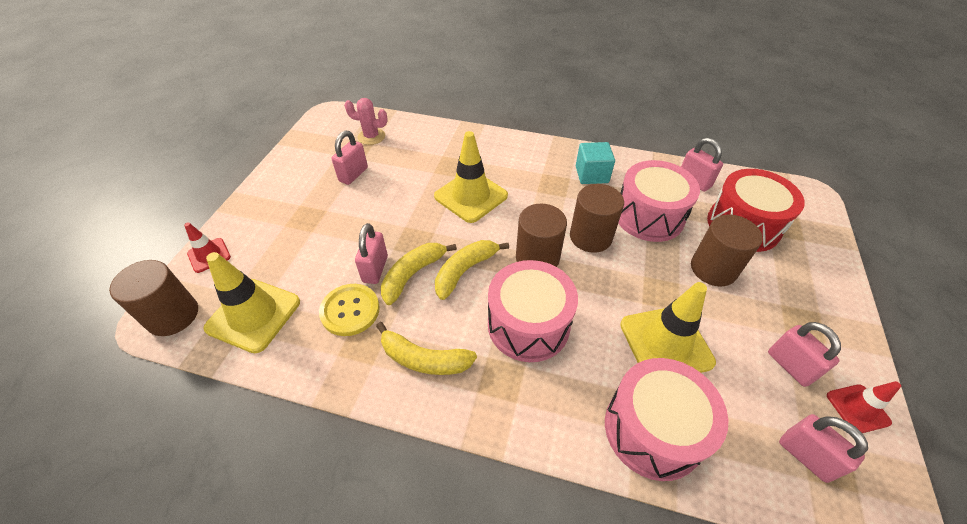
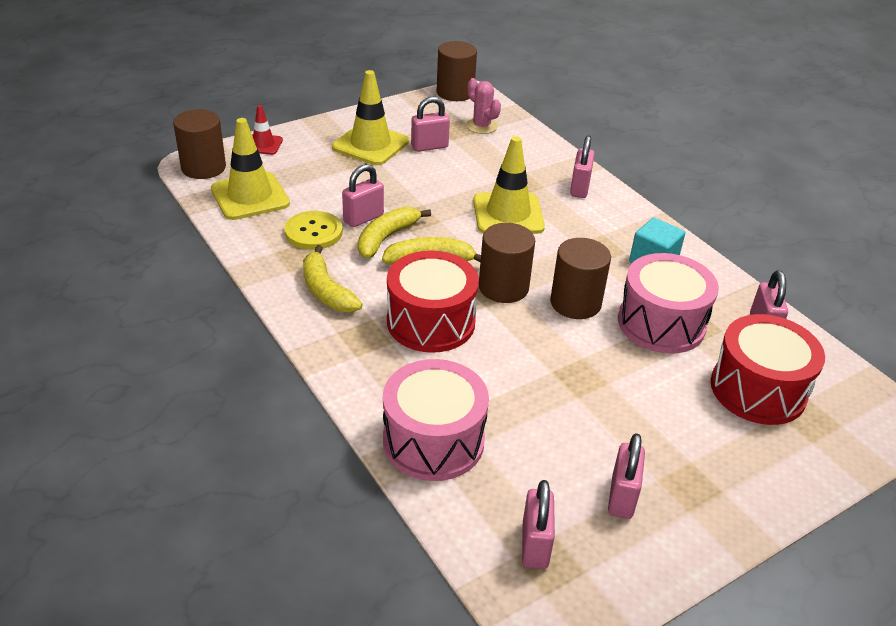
camera: 40 degrees right, 10 degrees down
yellow banana [381,243,457,305] -> yellow banana turned 45 degrees counterclockwise [358,207,431,258]
pink drum [488,260,578,362] -> red drum [387,251,479,353]
yellow traffic cone [620,282,716,373] -> yellow traffic cone moved to [332,70,409,165]
brown cylinder [691,214,763,287] -> brown cylinder moved to [437,41,477,101]
red traffic cone [827,381,901,433] -> none
none -> pink padlock [570,136,595,198]

